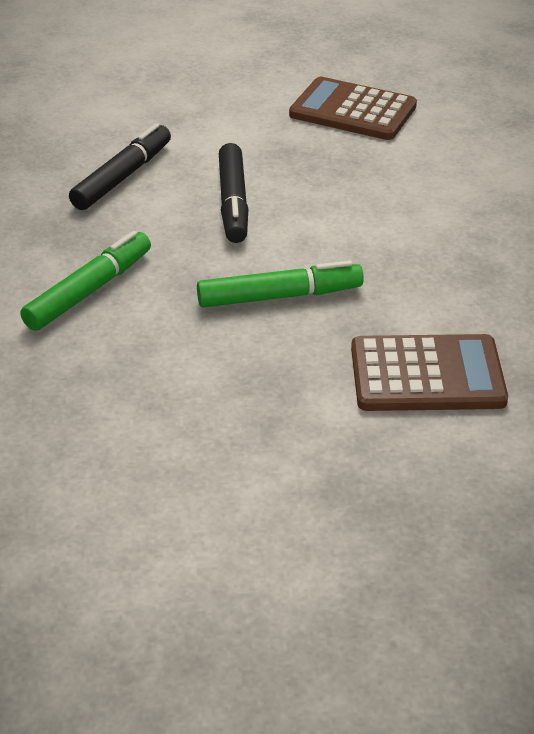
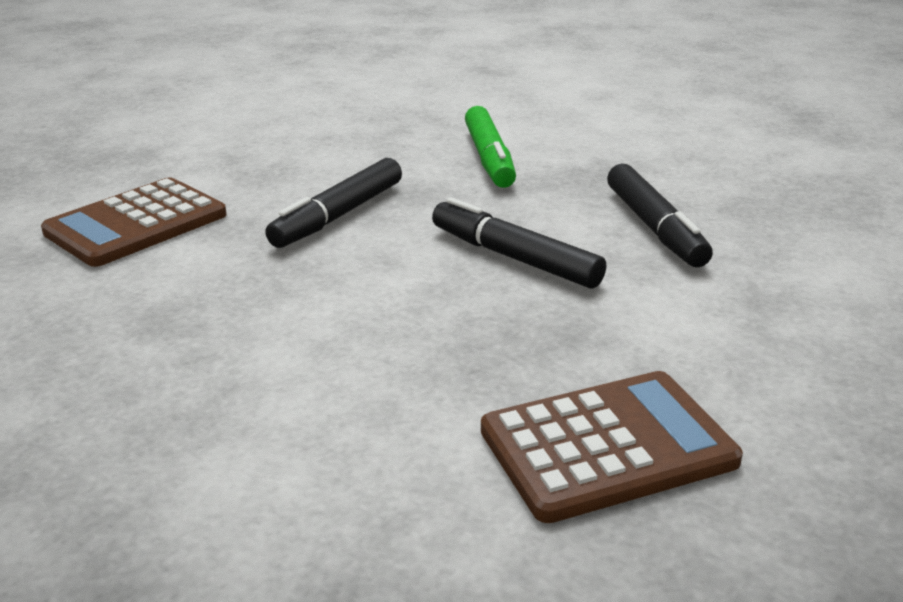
camera: 135 degrees right, 10 degrees down
green marker [197,260,364,307] -> black marker [265,158,402,248]

